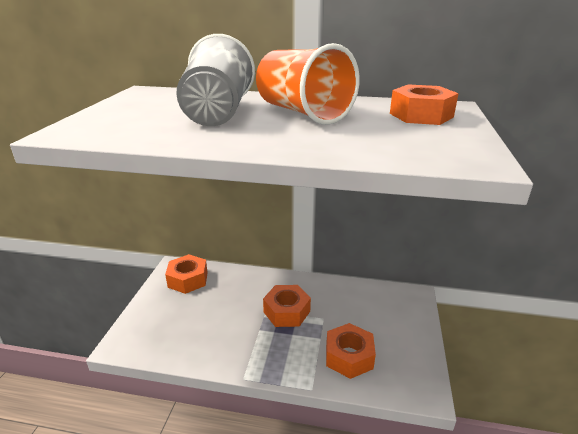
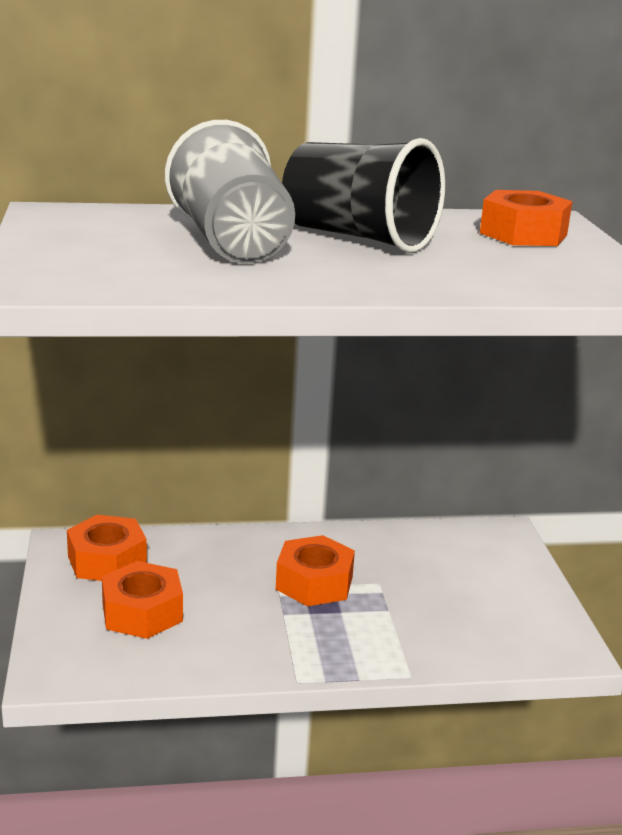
camera: 20 degrees left, 5 degrees down
orange cup [256,43,360,125] -> black cup [282,138,445,253]
orange nut [326,323,376,379] -> orange nut moved to [102,561,183,639]

